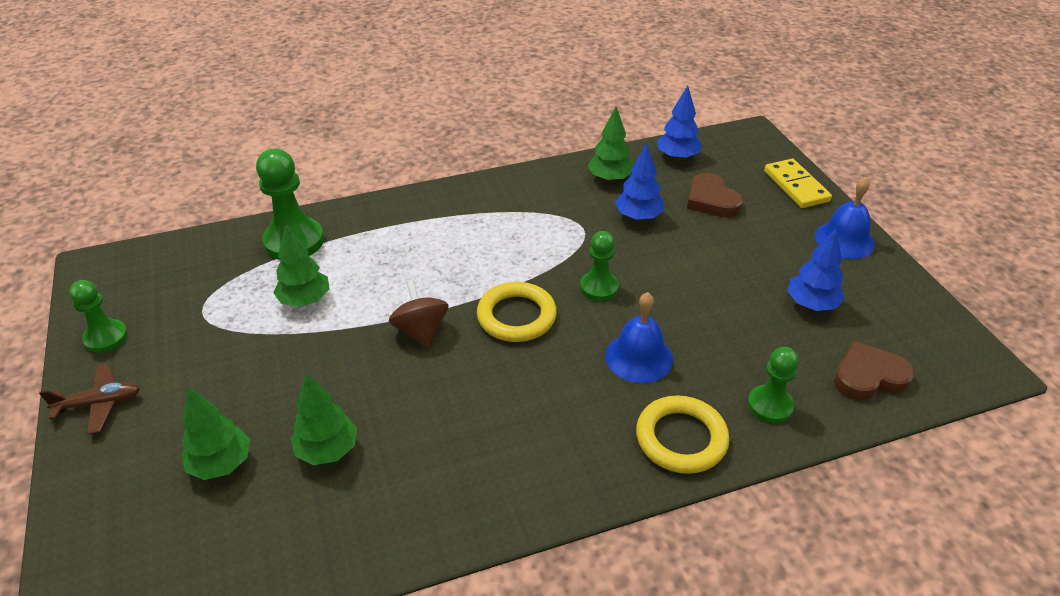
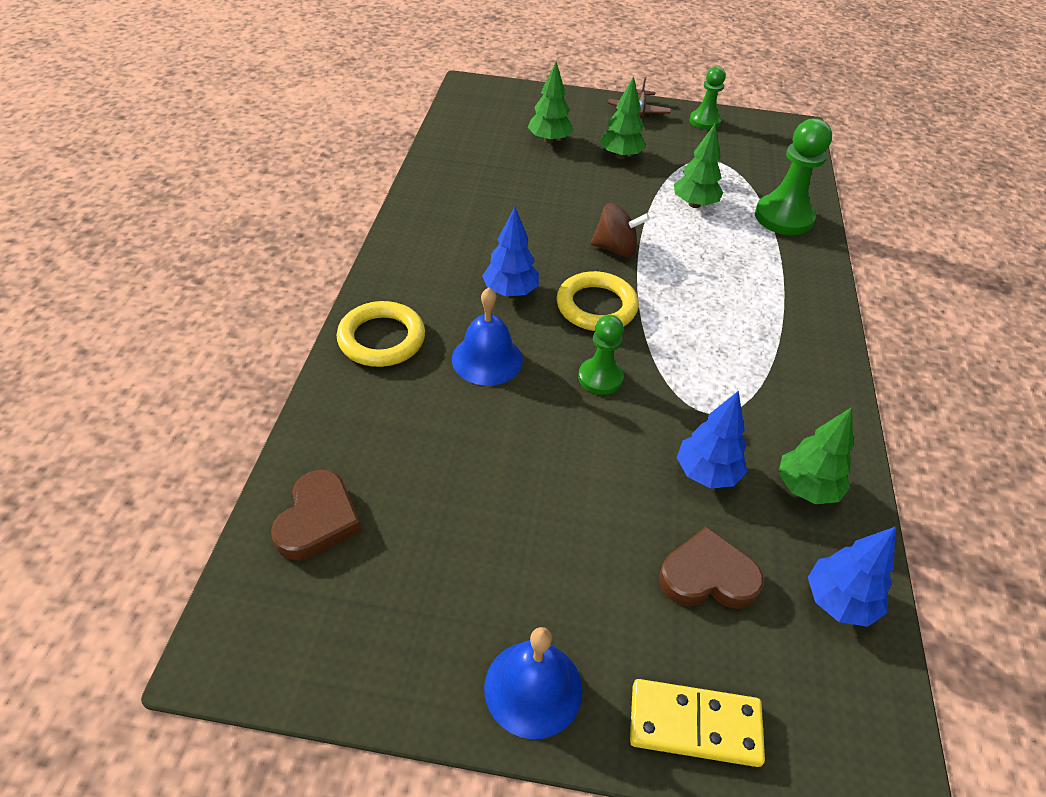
camera: 115 degrees right, 5 degrees up
green tree [291,373,357,465] -> green tree moved to [600,76,646,159]
green pawn [748,347,799,423] -> none
blue tree [787,227,845,311] -> blue tree moved to [482,207,539,297]

